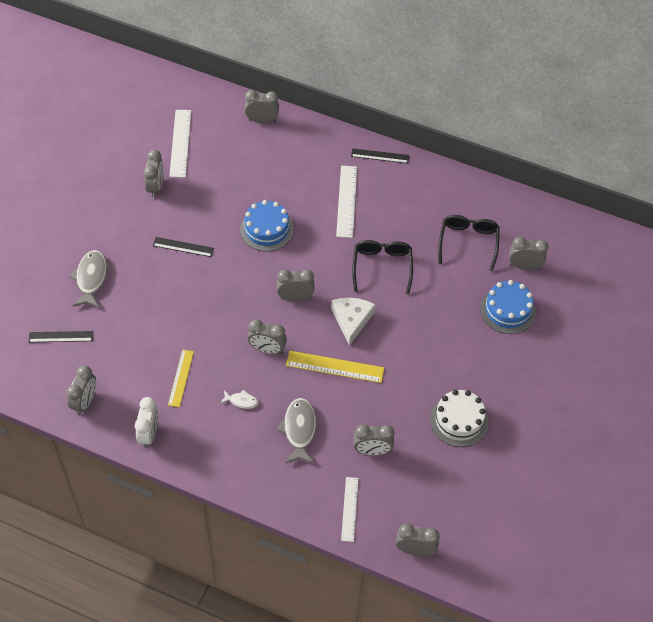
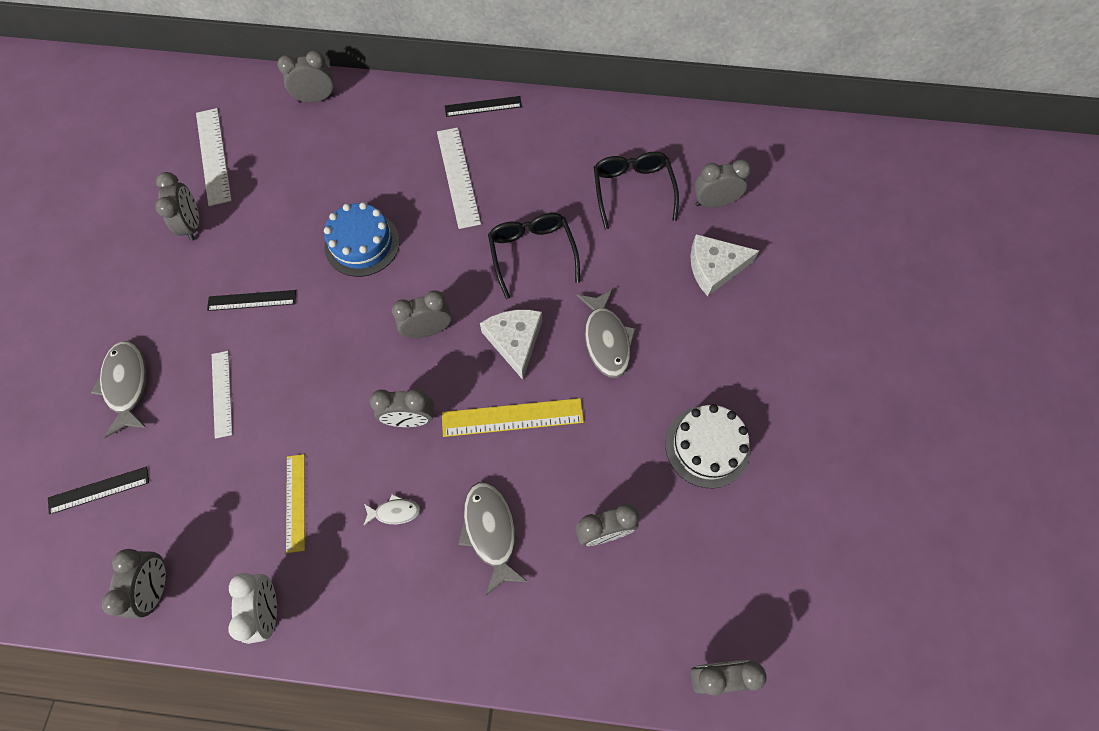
camera: 15 degrees left, 10 degrees up
white ruler [341,477,358,542] -> white ruler moved to [212,351,233,439]
blue cake [480,280,536,334] -> white cheese [690,234,759,296]
none -> grey fish [576,289,636,378]

